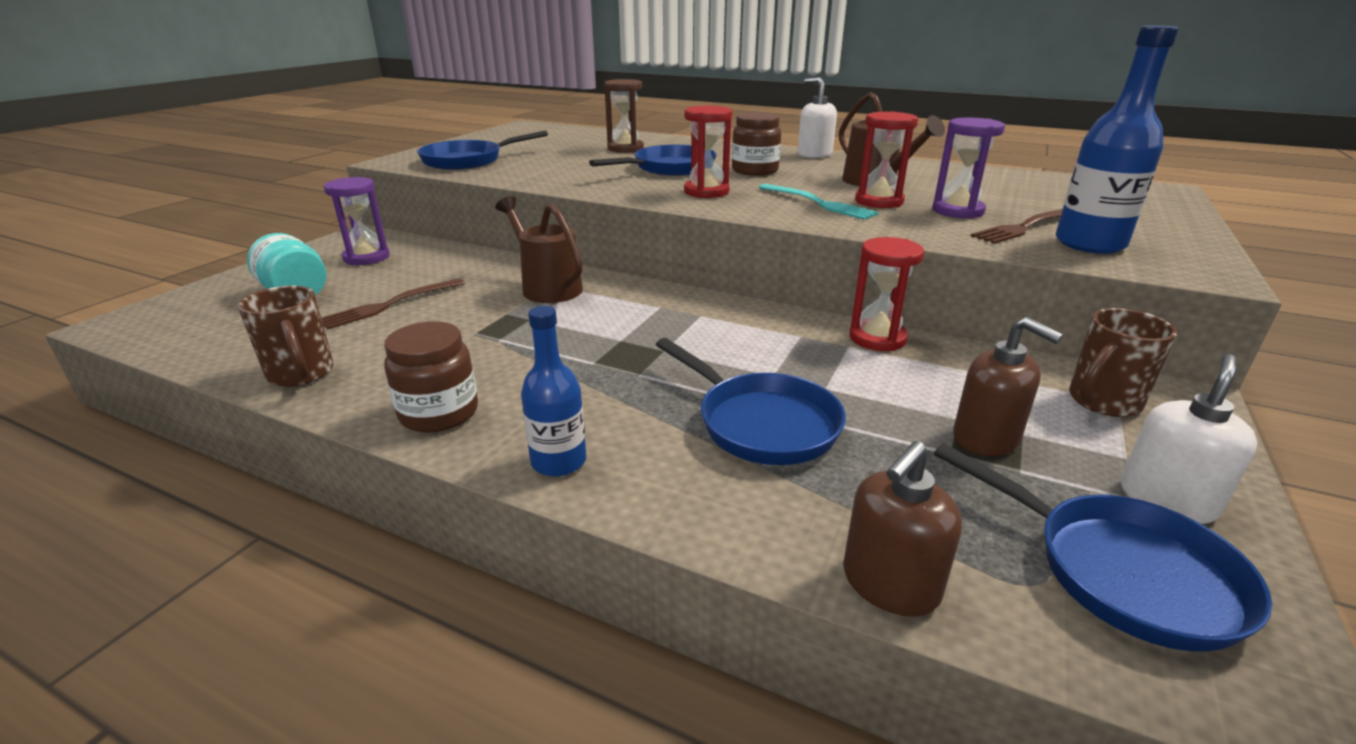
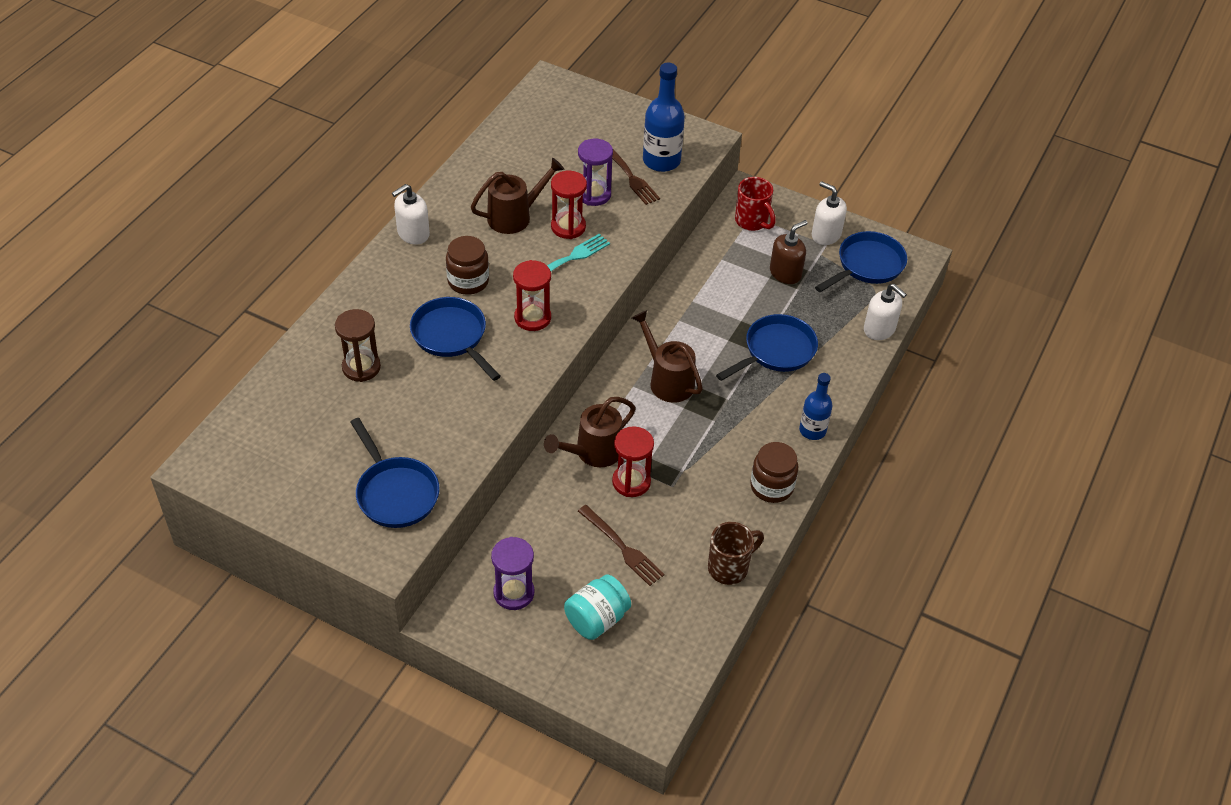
camera: 90 degrees left, 20 degrees up
brown soap dispenser [843,441,962,617] -> white soap dispenser [864,284,907,340]
red hourglass [849,237,924,351] -> red hourglass moved to [612,426,654,497]
brown mug [1069,308,1177,417] -> red mug [735,177,776,231]
none -> brown watering can [632,310,703,403]

